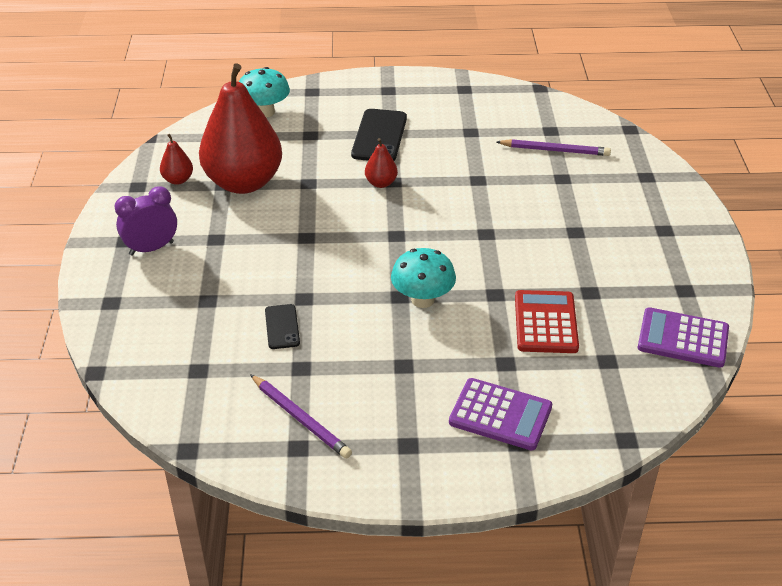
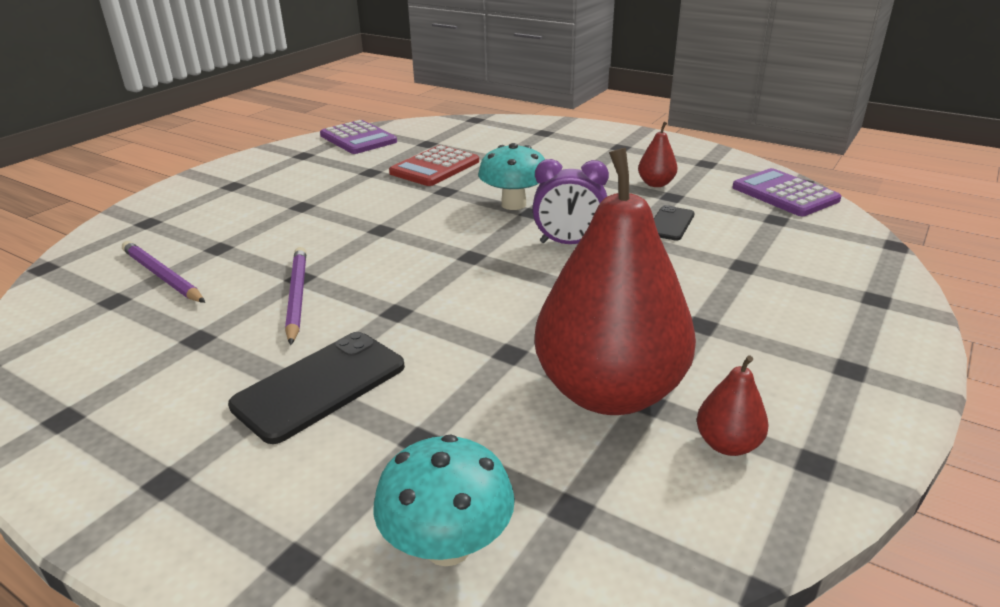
camera: 145 degrees left, 10 degrees down
purple clock [114,186,177,256] -> purple clock moved to [532,159,609,244]
purple pencil [250,374,352,459] -> purple pencil moved to [285,247,306,345]
red pear [365,138,398,188] -> red pear moved to [638,122,678,187]
purple calculator [449,378,552,450] -> purple calculator moved to [732,168,841,216]

